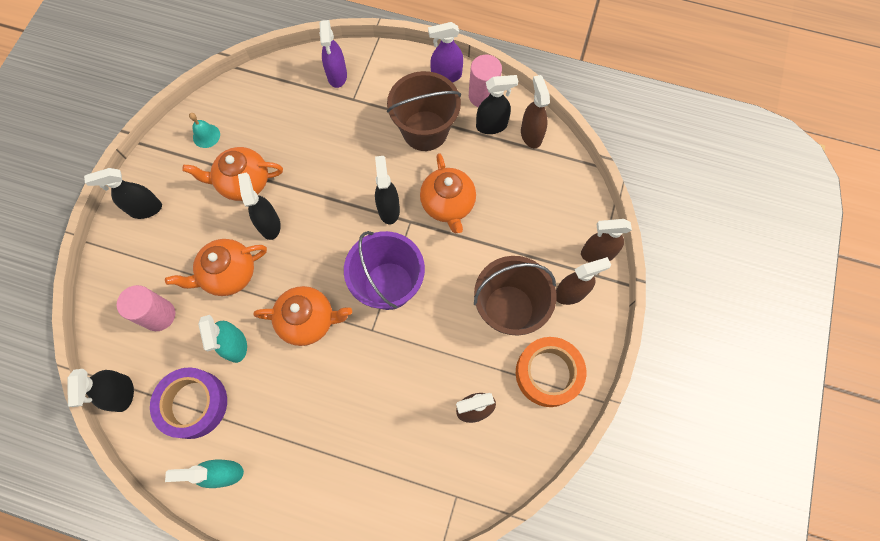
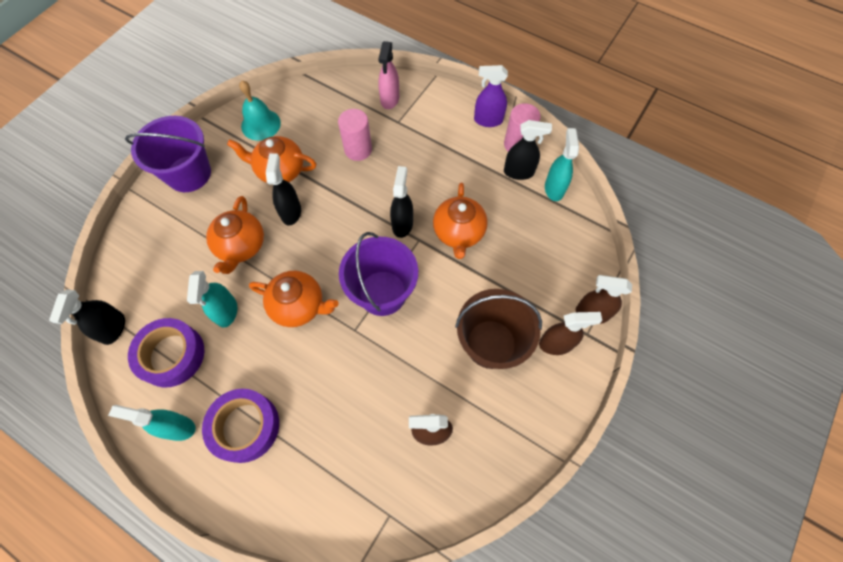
camera: 15 degrees right, 5 degrees down
black spray bottle [84,168,162,219] -> purple bucket [125,116,211,192]
pink cylinder [117,285,175,331] -> pink cylinder moved to [338,109,372,161]
orange teapot [165,239,267,296] -> orange teapot turned 75 degrees counterclockwise [206,196,264,274]
turquoise bell [189,113,220,148] -> turquoise bell [239,81,281,141], size x1.58
purple spray bottle [320,20,347,88] -> pink spray bottle [378,41,399,109]
brown bucket [387,71,461,151] -> none
orange tape [516,337,586,407] -> none
brown spray bottle [521,75,550,148] -> turquoise spray bottle [545,128,579,201]
none -> purple tape [202,389,279,463]

